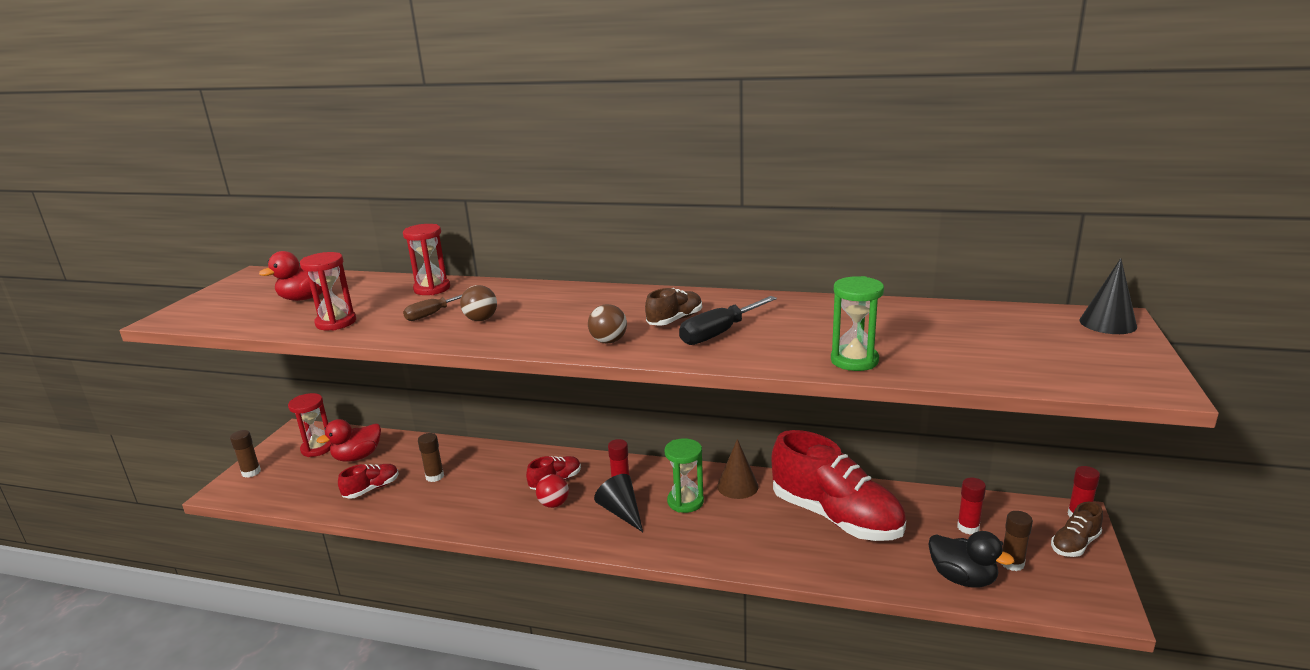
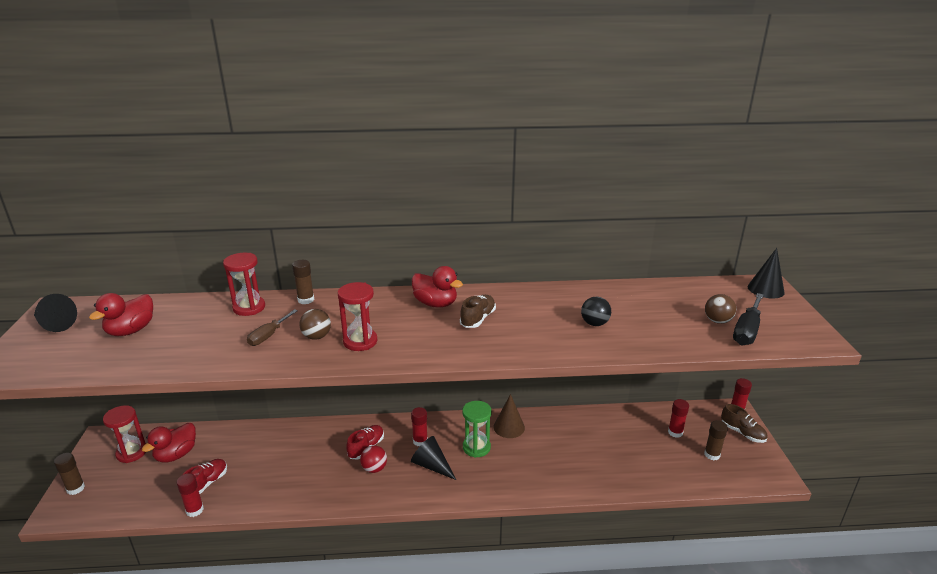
camera: 20 degrees left, 5 degrees up
red hourglass [300,252,356,330] -> red hourglass moved to [338,282,377,351]
brown glue stick [418,433,444,482] -> brown glue stick moved to [292,260,314,304]
brown ball [588,304,627,344] -> brown ball moved to [705,294,736,324]
black screwdriver [679,296,777,345] -> black screwdriver moved to [733,293,764,345]
red shoe [771,430,906,541] -> none
green hourglass [831,276,884,371] -> none
black duck [928,531,1014,588] -> none
brown shoe [1051,502,1103,557] -> brown shoe turned 75 degrees counterclockwise [721,404,768,443]
none -> black cone [34,294,77,332]
none -> red glue stick [177,473,204,517]
none -> red duck [412,266,463,308]
none -> black ball [581,297,611,326]

